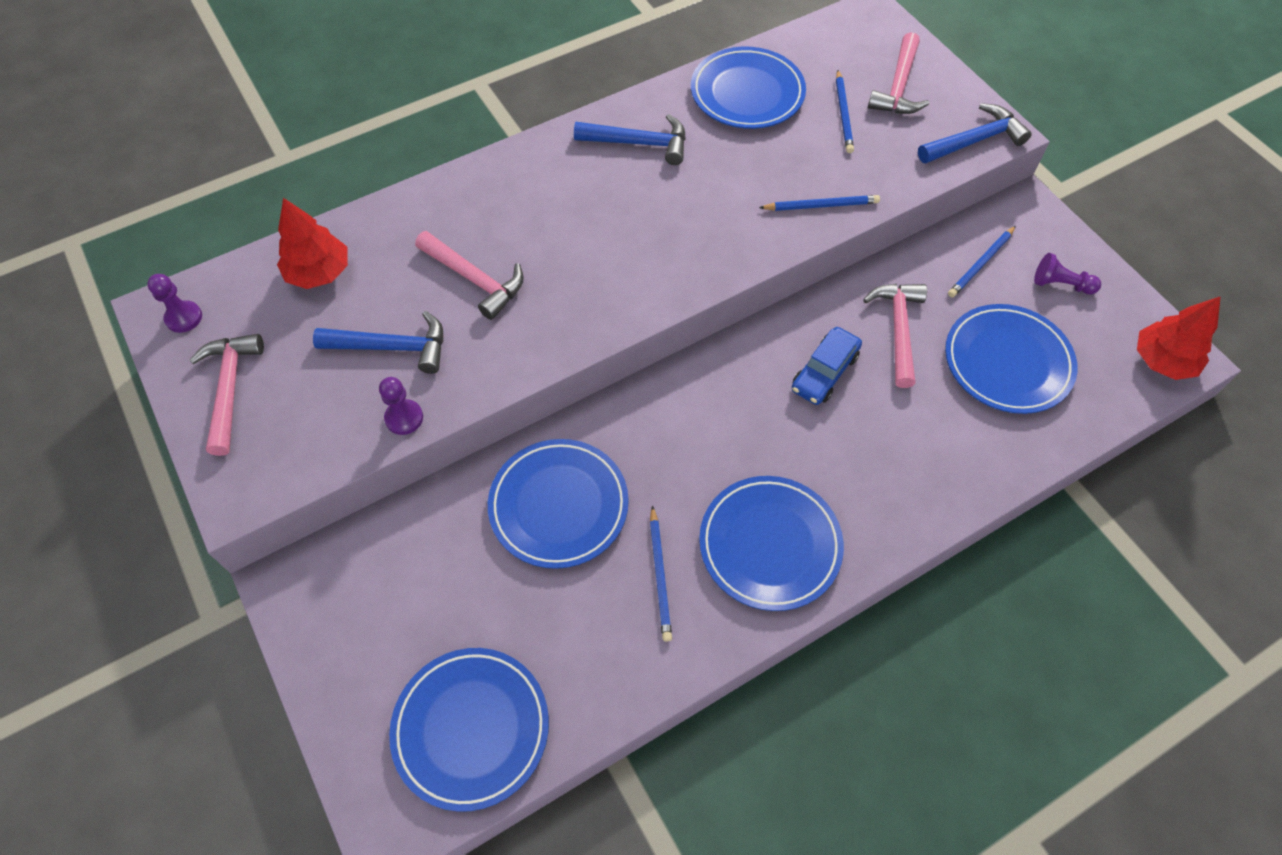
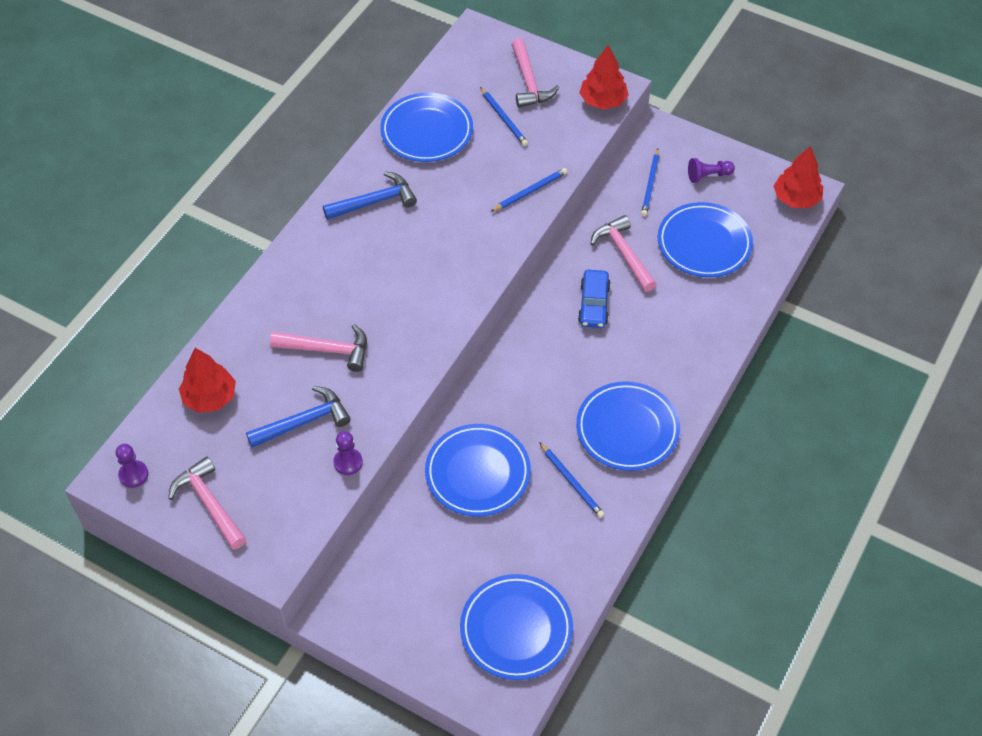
camera: 30 degrees left, 5 degrees down
blue hammer [918,103,1032,163] -> red tree [579,45,629,109]

